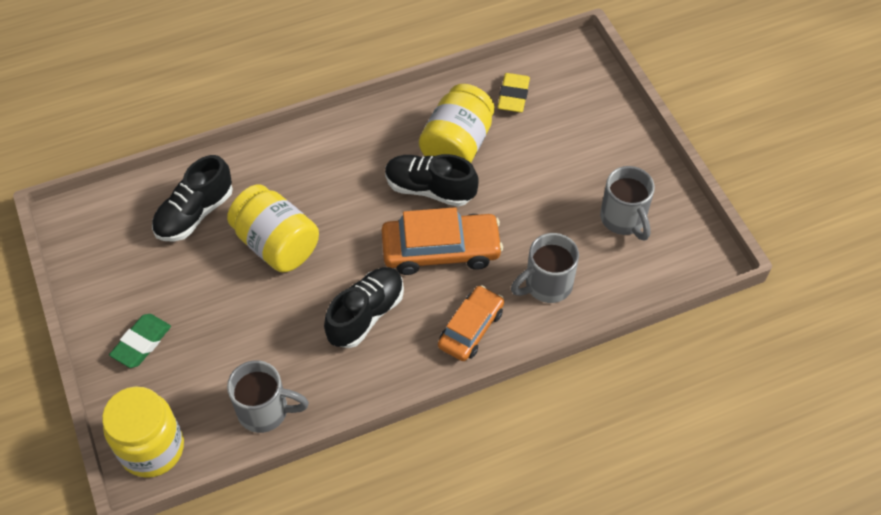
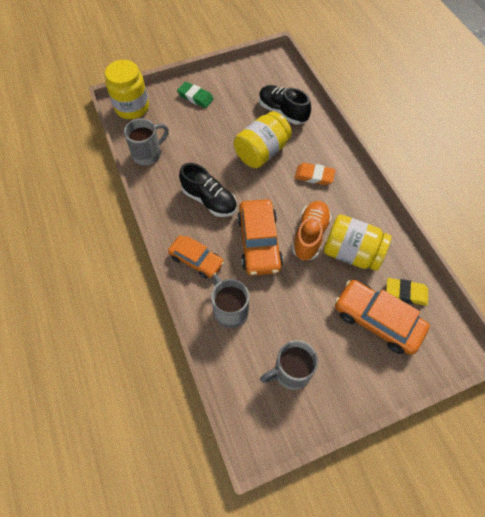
camera: 90 degrees right, 5 degrees up
grey mug [227,360,309,433] -> grey mug turned 135 degrees counterclockwise [124,118,169,165]
black shoe [385,154,479,207] -> orange shoe [292,201,332,261]
none -> orange eraser [294,163,335,185]
none -> orange car [335,280,430,355]

